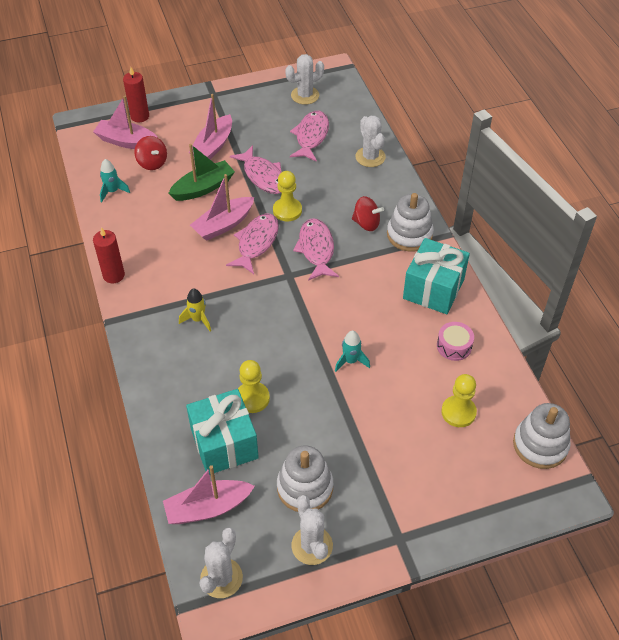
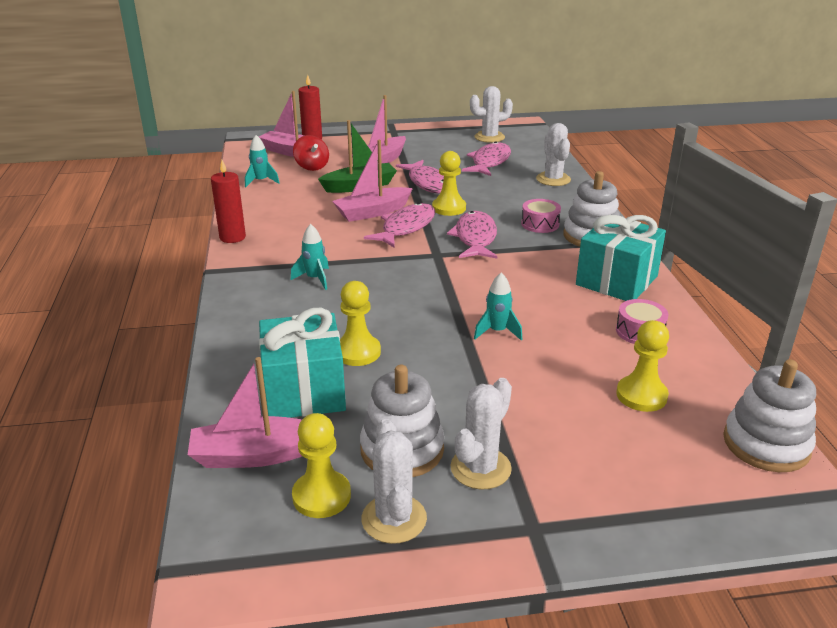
camera: 10 degrees right, 20 degrees down
yellow rocket [179,288,211,331] -> turquoise rocket [290,224,329,290]
white cactus [199,527,243,598] -> white cactus moved to [450,378,512,490]
red spinning top [352,196,384,231] -> pink drum [521,199,561,233]
none -> yellow pawn [292,413,351,518]

